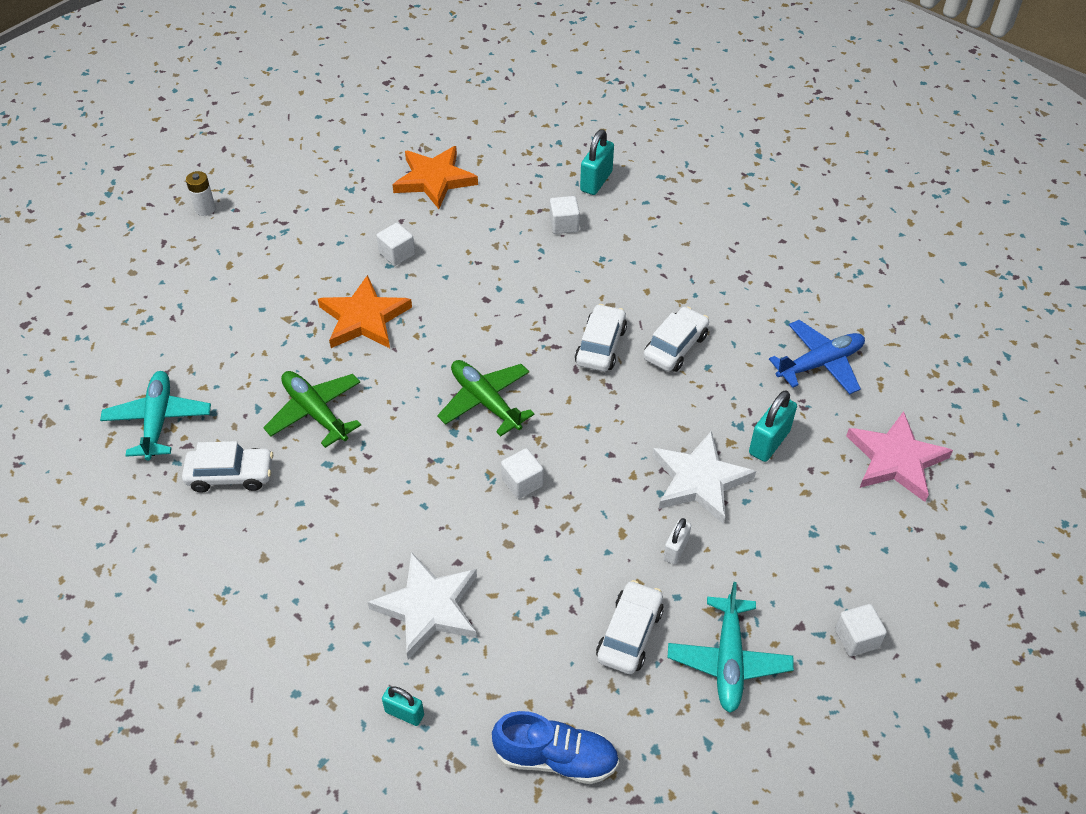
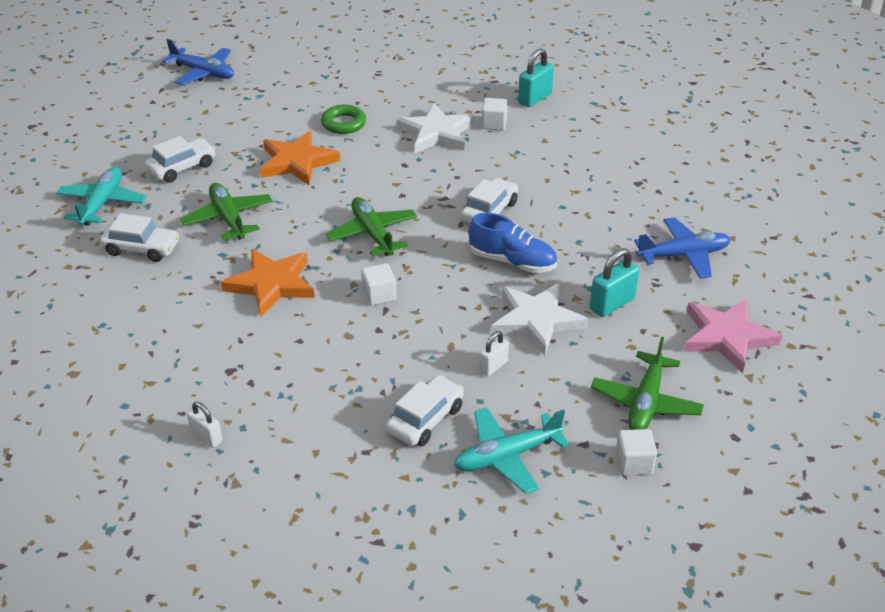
camera: 15 degrees right, 10 degrees down
white battery [186,171,216,216] -> blue plane [162,39,234,85]
white star [368,552,477,659] -> white star moved to [397,103,475,153]
white cube [377,223,415,266] -> green ring [321,104,366,134]
turquoise padlock [382,686,424,726] -> white padlock [187,402,223,448]
orange star [393,146,478,209] -> orange star moved to [221,249,315,317]
blue shoe [492,711,619,784] -> blue shoe moved to [469,213,557,273]
white car [643,306,709,372] -> white car moved to [145,136,216,183]
turquoise plane [668,582,794,713] -> turquoise plane turned 45 degrees clockwise [454,407,570,494]
none -> green plane [591,337,704,430]

